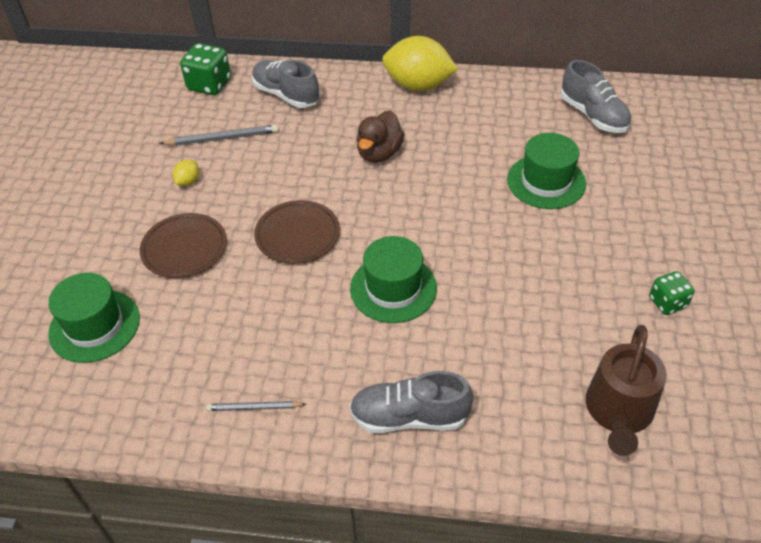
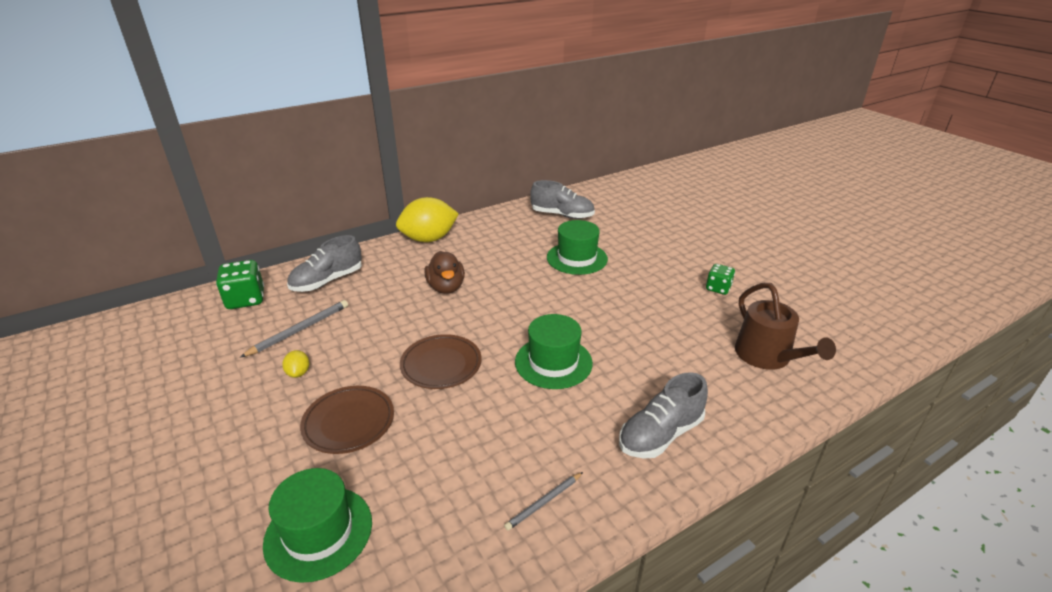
camera: 40 degrees left, 15 degrees down
grey shoe [252,60,320,108] -> grey shoe turned 45 degrees counterclockwise [287,235,362,292]

